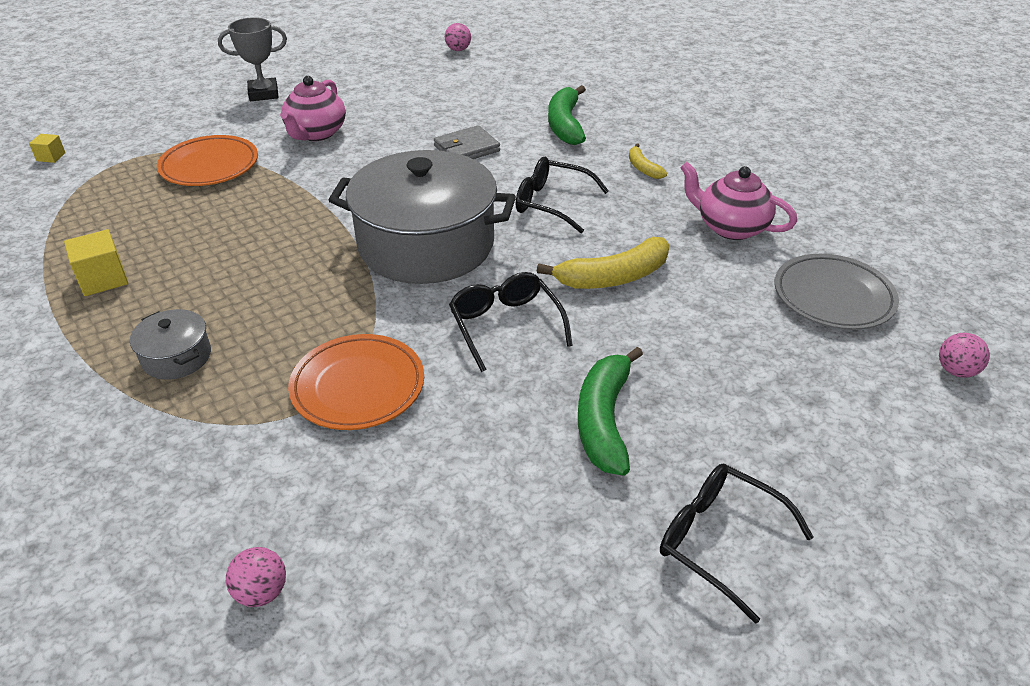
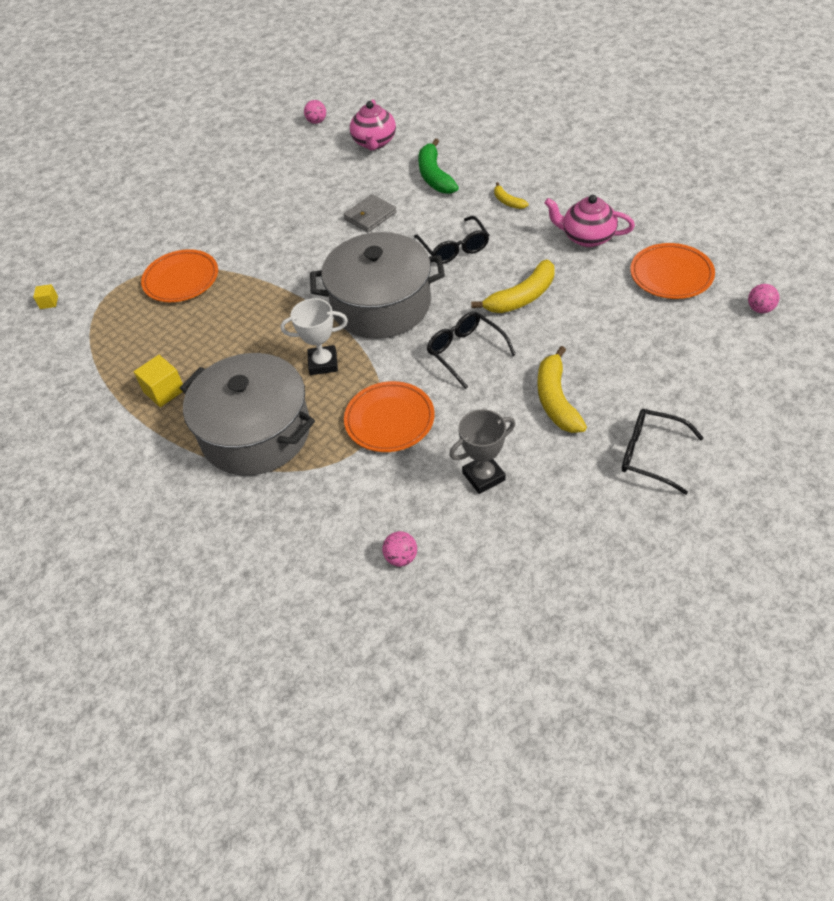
camera: 10 degrees left, 10 degrees up
grey pot [130,309,211,380] -> grey pot [180,353,315,476], size x2.34
grey trophy [218,17,287,101] -> grey trophy moved to [449,409,515,494]
pink teapot [280,76,346,141] -> pink teapot moved to [350,100,396,150]
black glasses [516,157,609,233] -> black glasses turned 120 degrees counterclockwise [414,216,489,264]
green banana [578,347,643,476] -> yellow banana [537,346,587,433]
grey plate [775,254,899,330] -> orange plate [630,243,715,299]
none -> white trophy [280,298,348,375]

